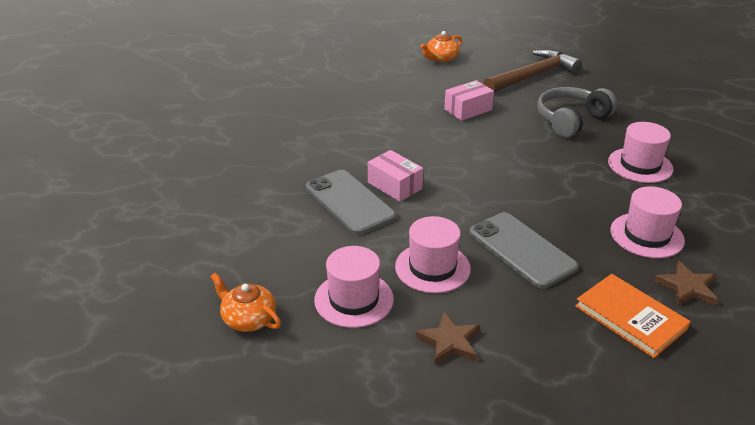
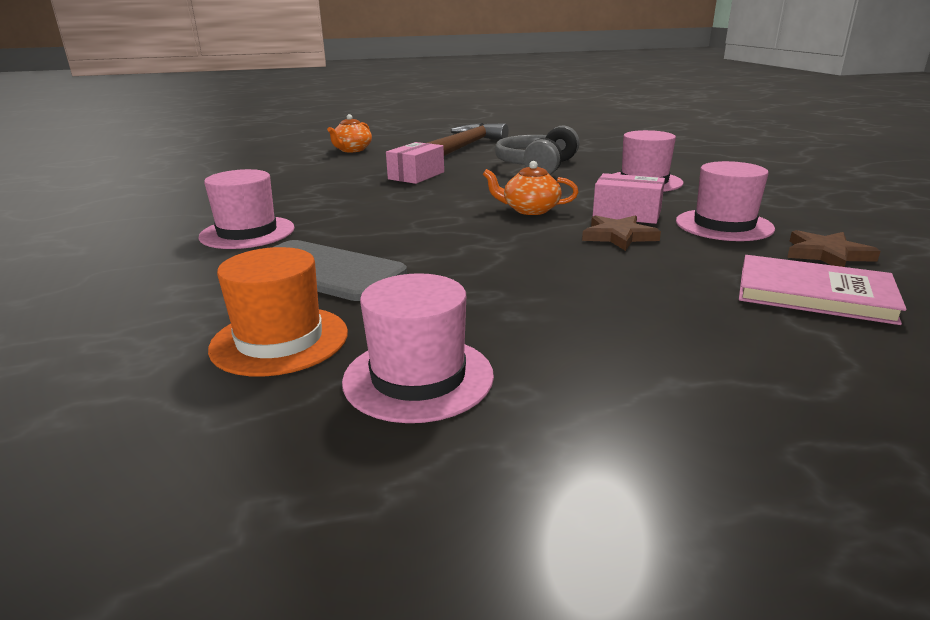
camera: 25 degrees left, 10 degrees down
orange teapot [210,273,281,332] -> orange teapot moved to [483,161,579,215]
pink box [368,150,423,202] -> pink box moved to [592,173,665,224]
pink hat [395,216,471,293] -> pink hat moved to [198,169,295,249]
brown star [415,311,480,365] -> brown star moved to [582,215,661,251]
grey phone [469,212,578,289] -> none
orange book [575,274,691,358] -> pink book [739,255,907,325]
none -> orange hat [208,247,348,377]

